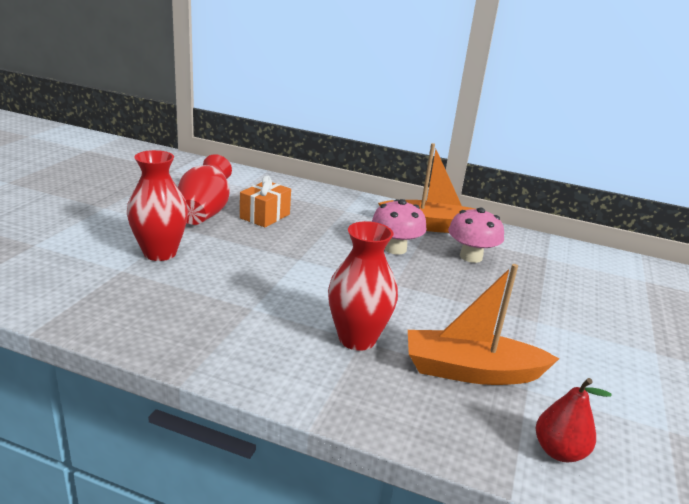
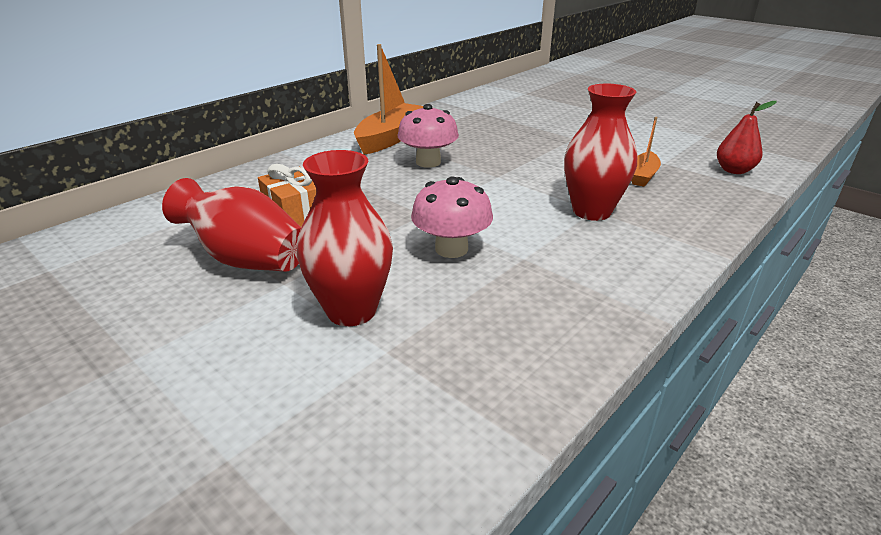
camera: 65 degrees left, 5 degrees up
orange boat [408,264,559,385] -> orange boat [631,117,661,187], size x0.55
pink mushroom [448,207,504,263] -> pink mushroom moved to [411,177,493,258]

